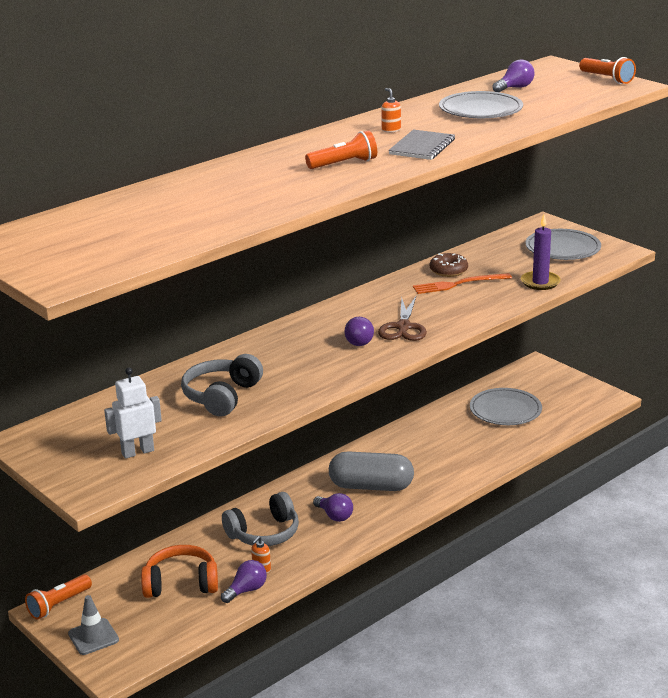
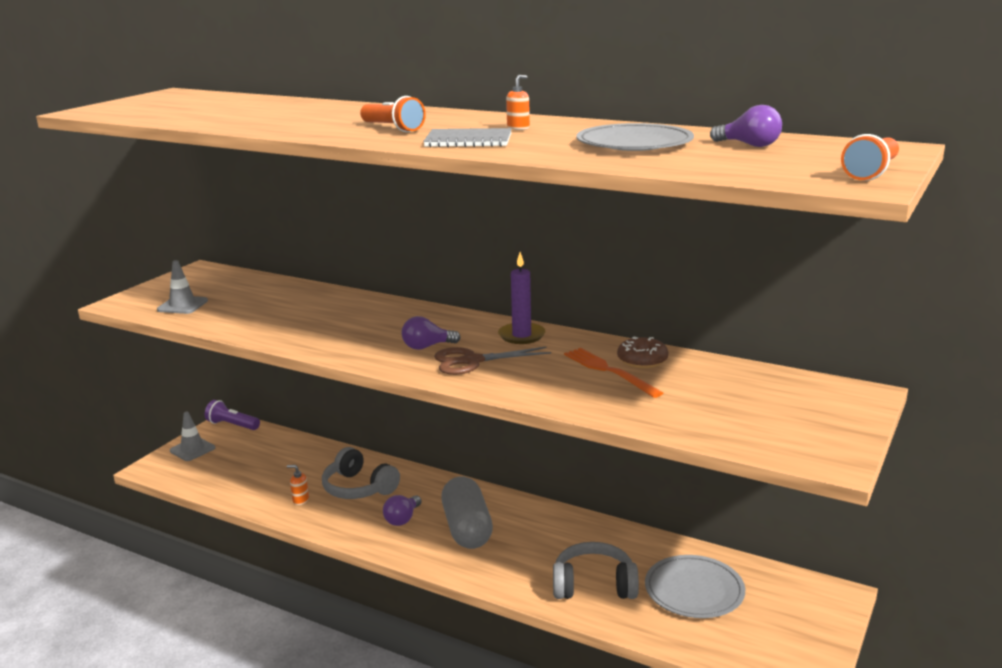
camera: 70 degrees right, 5 degrees down
orange flashlight [25,574,92,620] -> purple flashlight [205,400,260,430]
white robot [104,368,162,459] -> grey traffic cone [157,260,208,314]
orange headphones [141,545,218,598] -> none
grey headphones [181,354,263,417] -> grey headphones moved to [553,542,639,599]
purple light bulb [221,560,267,603] -> none
purple candle [521,215,561,290] -> purple candle moved to [498,252,545,344]
grey plate [525,229,601,260] -> none

